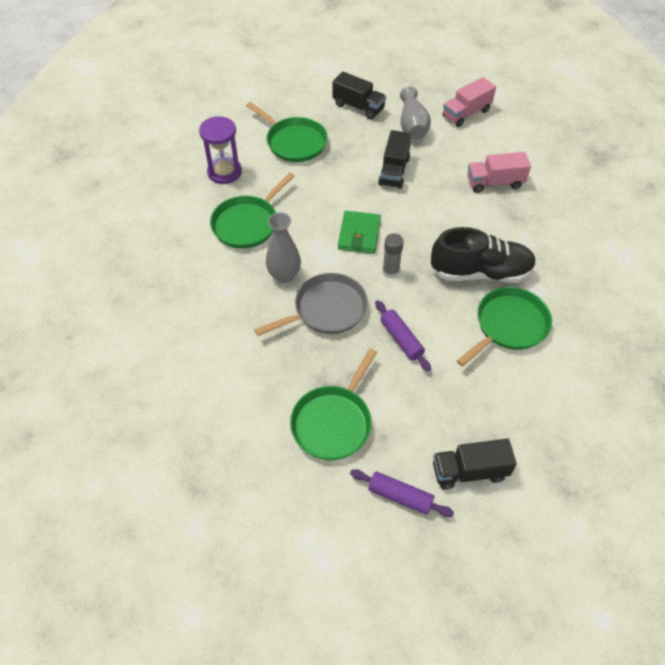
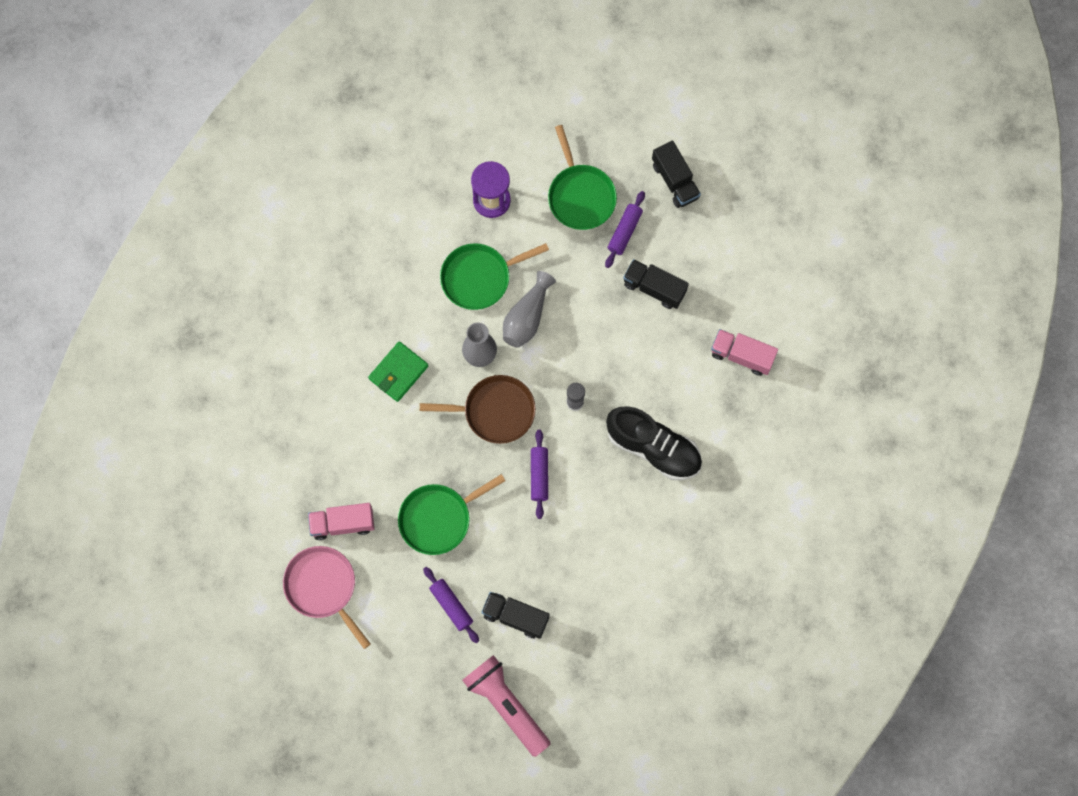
camera: 30 degrees right, 20 degrees up
grey pan [254,273,368,336] -> brown pan [420,375,536,444]
green wallet [338,211,381,254] -> green wallet moved to [368,341,428,402]
black truck [378,130,411,189] -> black truck turned 75 degrees clockwise [623,259,689,309]
grey vase [400,86,431,139] -> grey vase moved to [503,271,556,348]
pink truck [443,77,496,127] -> pink truck moved to [308,503,375,540]
green pan [457,287,552,367] -> none
none -> pink pan [283,546,371,649]
none -> pink flashlight [462,655,551,757]
none -> purple rolling pin [605,191,645,268]

